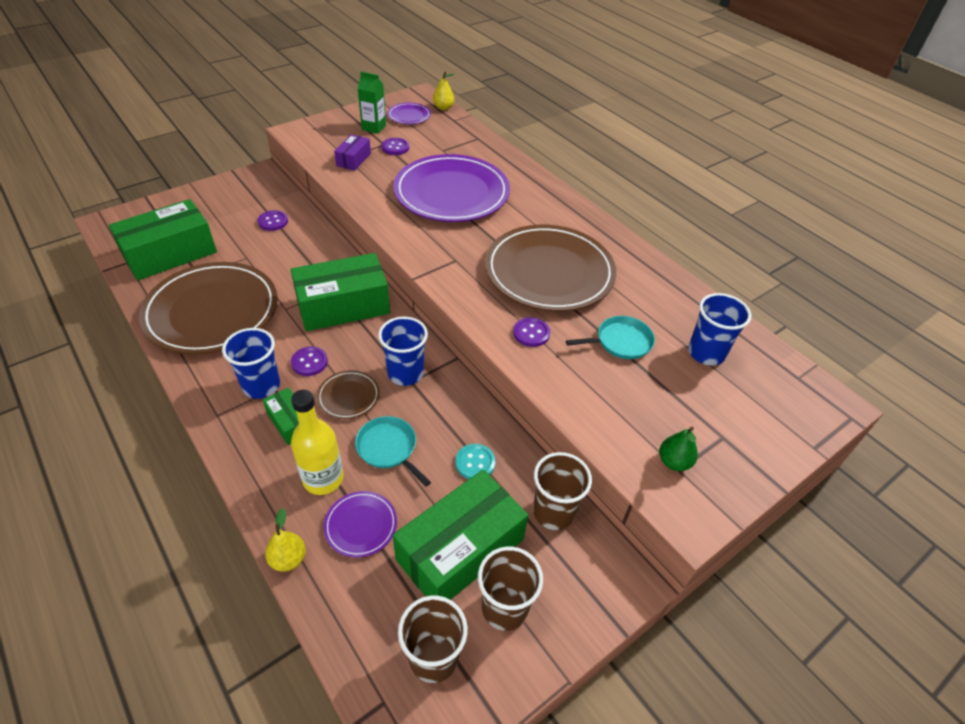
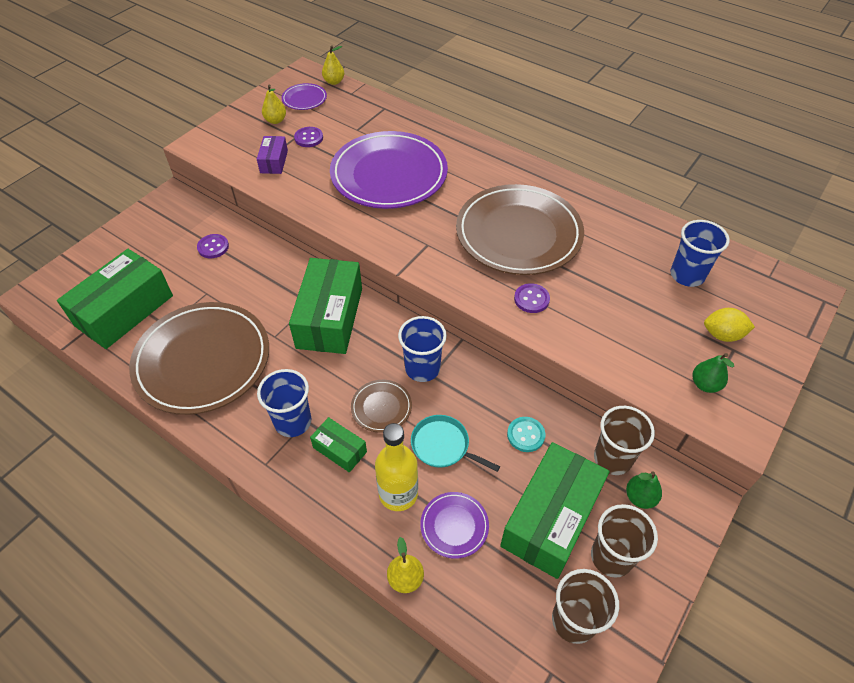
camera: 15 degrees left, 5 degrees up
green box [291,253,390,331] -> green box turned 45 degrees counterclockwise [289,258,362,354]
purple button [291,347,328,376] -> none
green carton [357,72,386,134] -> yellow pear [262,85,286,124]
turquoise pan [566,316,655,359] -> none
none -> green pear [626,471,662,509]
none -> yellow lemon [704,308,755,342]

